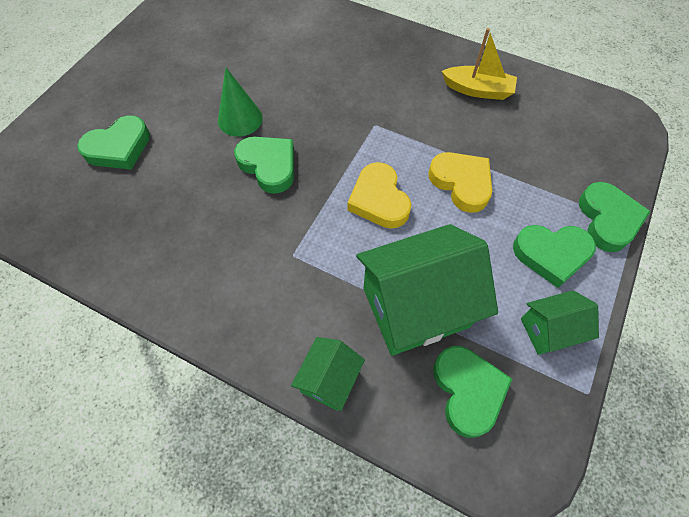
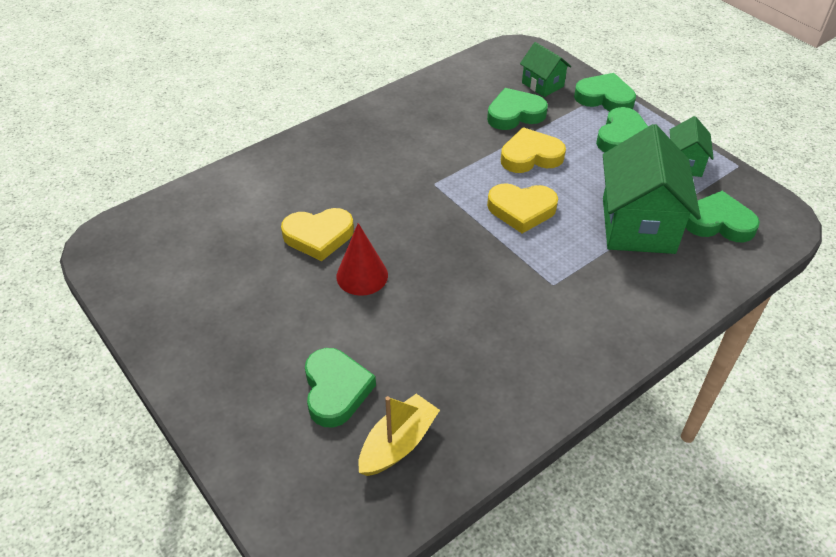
camera: 65 degrees left, 15 degrees down
green cone [218,68,263,137] -> red cone [337,223,388,296]
green heart [234,137,294,194] -> green heart moved to [487,88,548,130]
green house [291,337,365,411] -> green house moved to [520,42,571,97]
yellow boat [442,28,517,100] -> yellow boat moved to [358,394,440,476]
none -> yellow heart [281,208,354,261]

